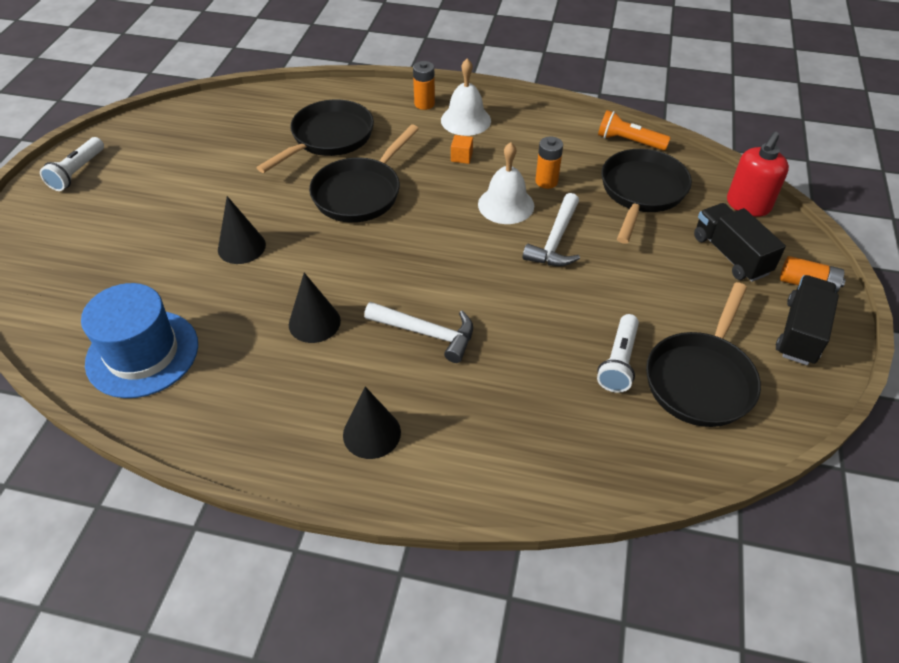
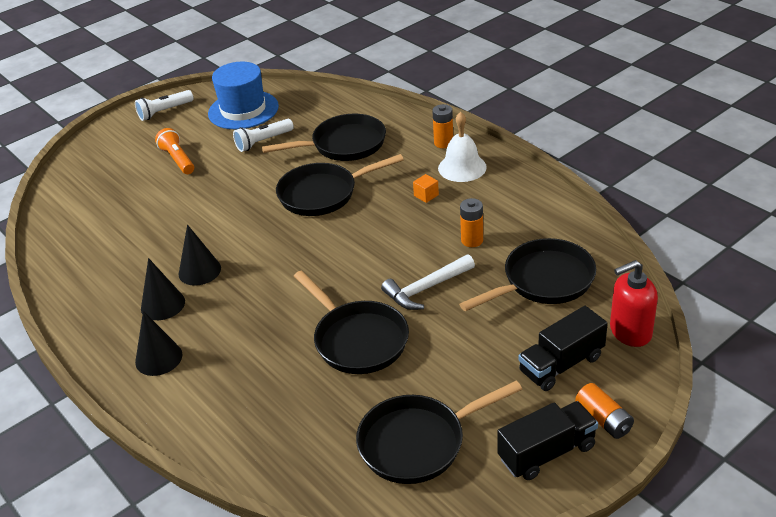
camera: 40 degrees right, 10 degrees down
blue hat [81,283,198,398] -> blue hat moved to [208,62,279,130]
black cone [218,196,266,264] -> black cone moved to [141,258,185,320]
white hammer [364,302,473,363] -> none
white bell [478,142,534,224] -> none
white flashlight [597,314,639,393] -> white flashlight moved to [233,119,294,152]
orange flashlight [598,110,671,150] -> orange flashlight moved to [155,128,194,174]
black truck [694,203,786,282] -> black truck turned 135 degrees counterclockwise [518,306,608,391]
none -> black pan [294,271,409,374]

